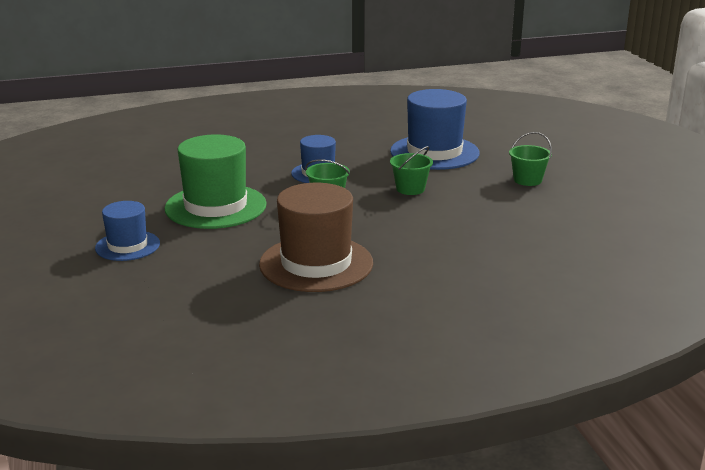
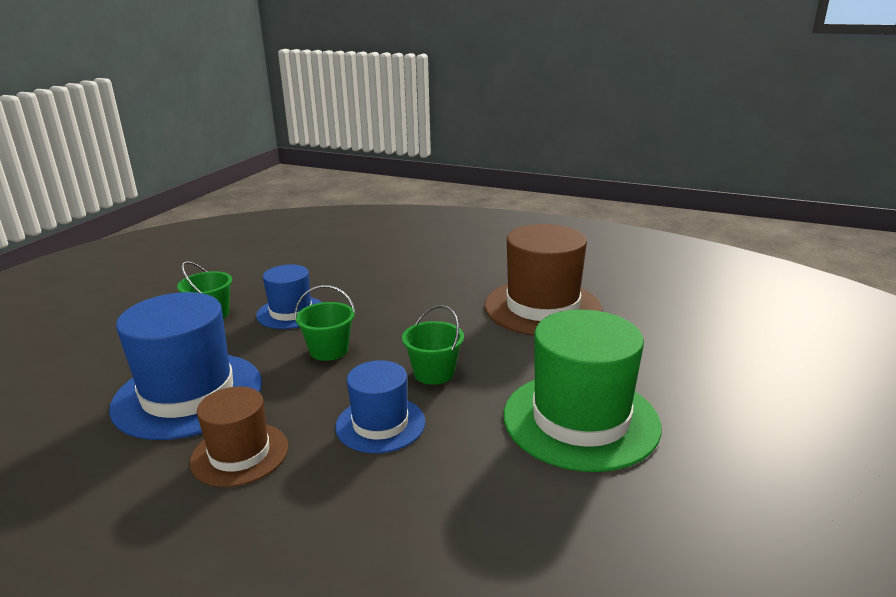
camera: 140 degrees left, 0 degrees up
blue hat [95,201,160,261] -> blue hat moved to [256,264,322,329]
none -> brown hat [190,387,288,487]

